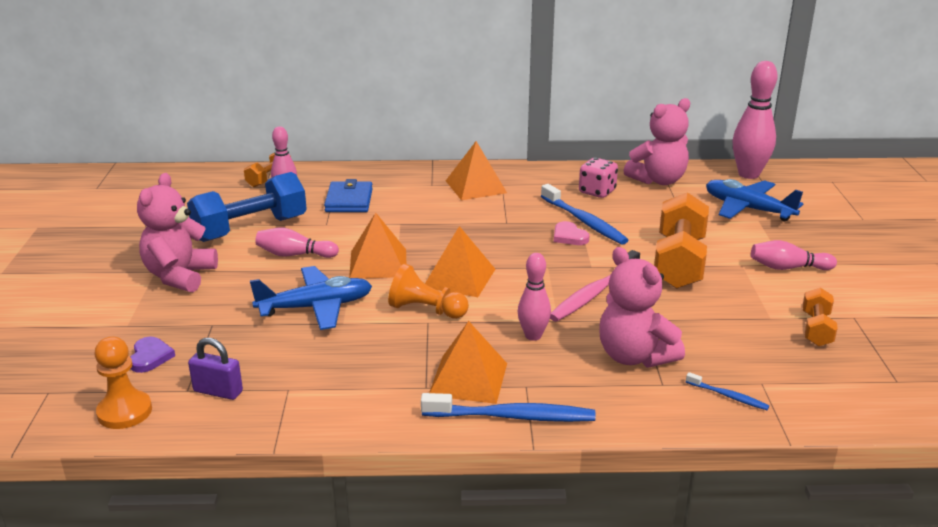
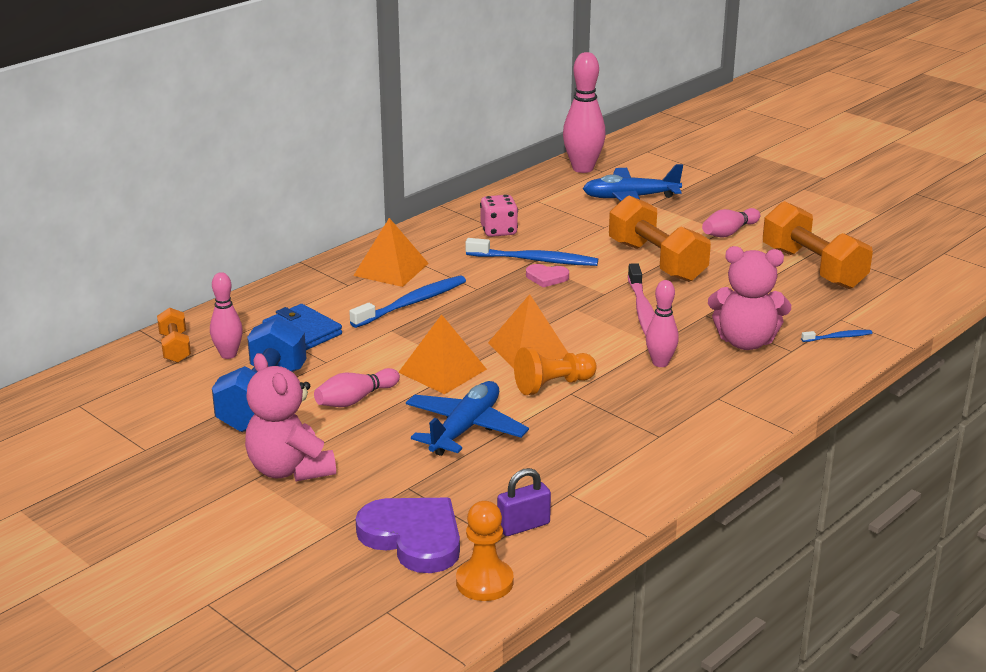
camera: 45 degrees left, 0 degrees up
purple heart [130,337,175,373] -> purple heart [356,498,460,573], size x2.02
blue toothbrush [421,393,596,422] -> blue toothbrush moved to [349,276,466,328]
orange pyramid [429,321,507,404] -> none
pink teddy bear [623,98,690,185] -> none
orange dumbbell [802,287,838,346] -> orange dumbbell [763,201,873,289], size x1.91

